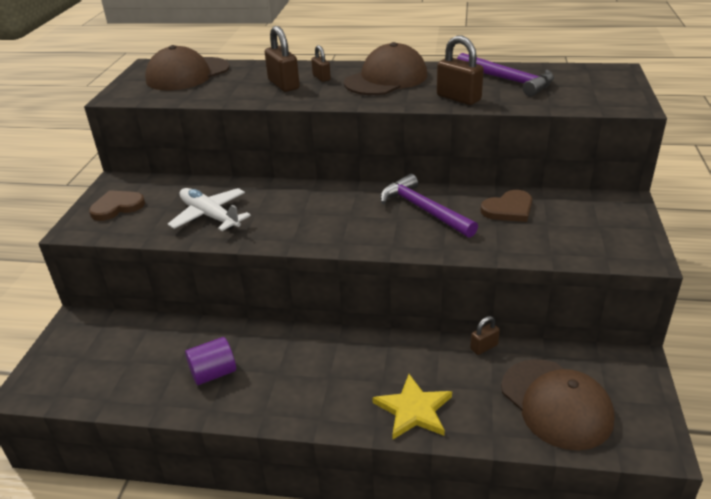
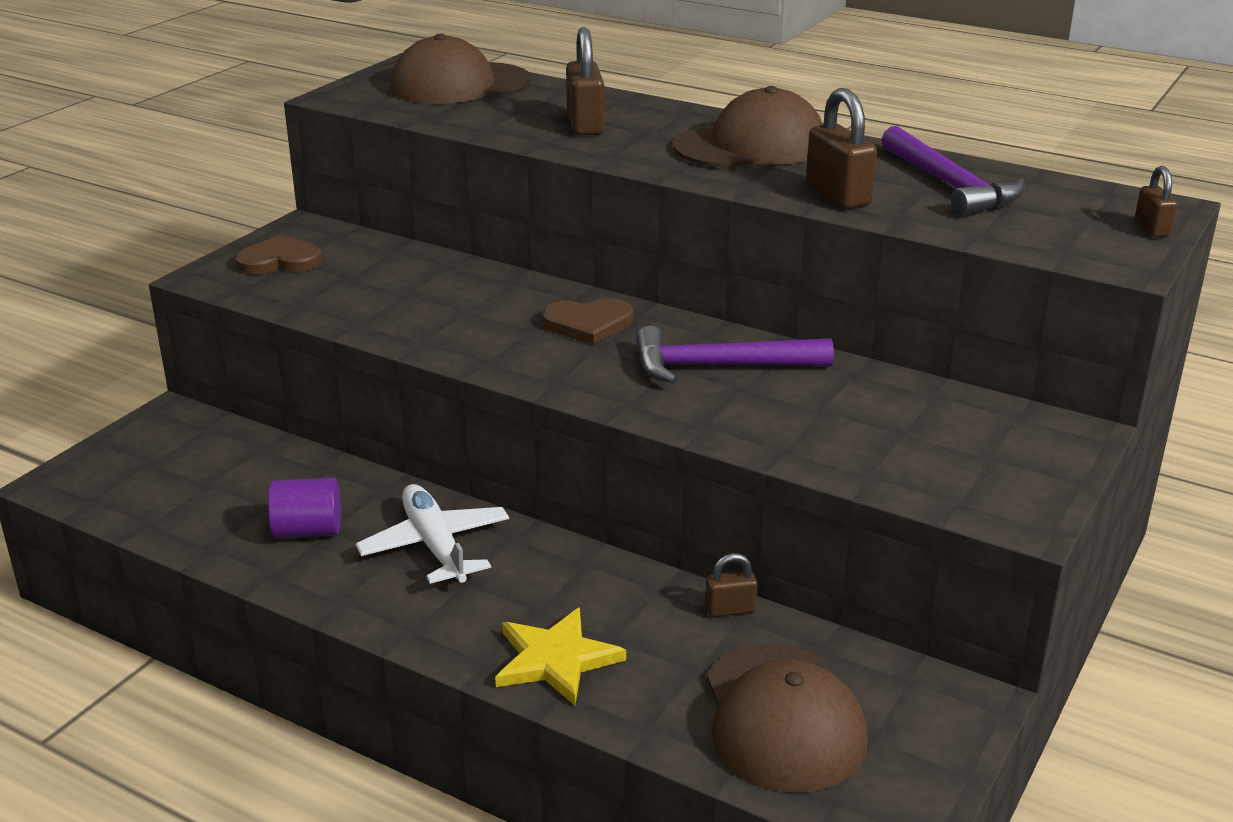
camera: 20 degrees right, 5 degrees down
white plane [168,188,251,231] -> white plane moved to [356,484,509,584]
brown padlock [311,45,331,82] -> brown padlock moved to [1135,166,1177,237]
purple hammer [380,174,478,238] -> purple hammer turned 75 degrees counterclockwise [636,326,834,383]
brown heart [481,190,532,222] -> brown heart moved to [542,298,633,345]

